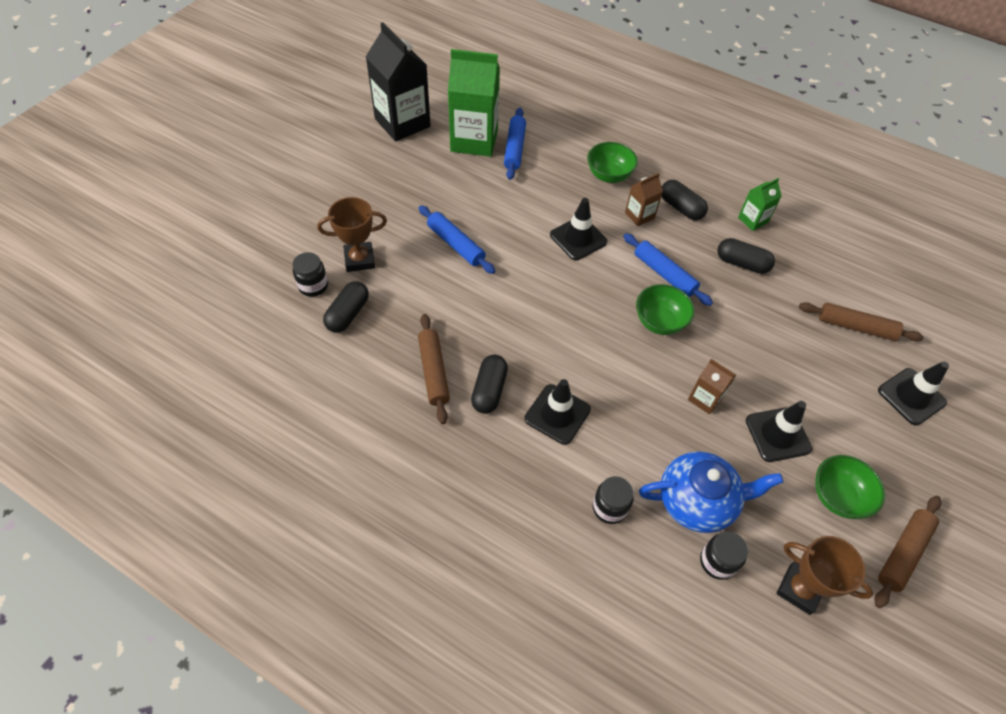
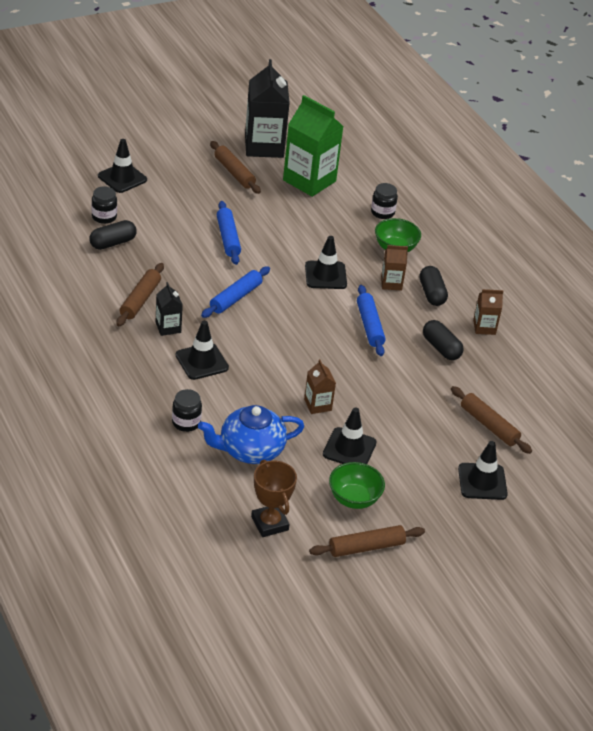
camera: 30 degrees right, 15 degrees down
brown trophy [317,197,387,272] -> none
black capsule [471,355,508,414] -> black carton [156,282,183,336]
blue rolling pin [504,108,526,180] -> blue rolling pin moved to [201,266,270,318]
green bowl [636,284,695,335] -> none
blue teapot [639,451,783,533] -> blue teapot turned 135 degrees clockwise [198,405,304,464]
black jar [700,531,748,580] -> black jar moved to [371,183,398,219]
green carton [738,178,782,231] -> brown carton [473,289,503,335]
none -> black traffic cone [98,139,147,193]
none -> brown rolling pin [210,141,261,194]

